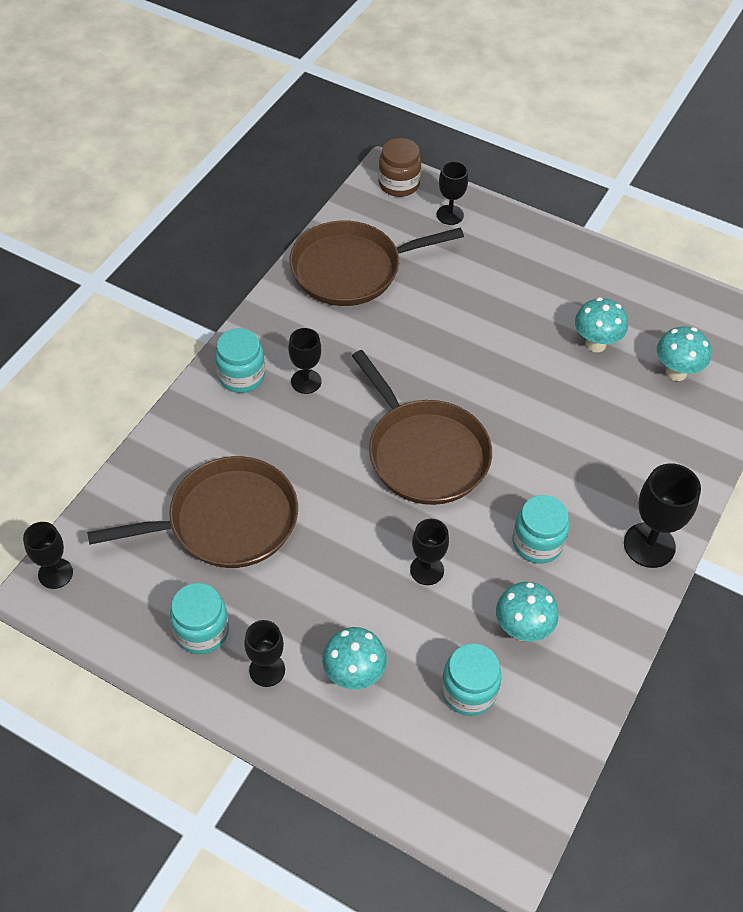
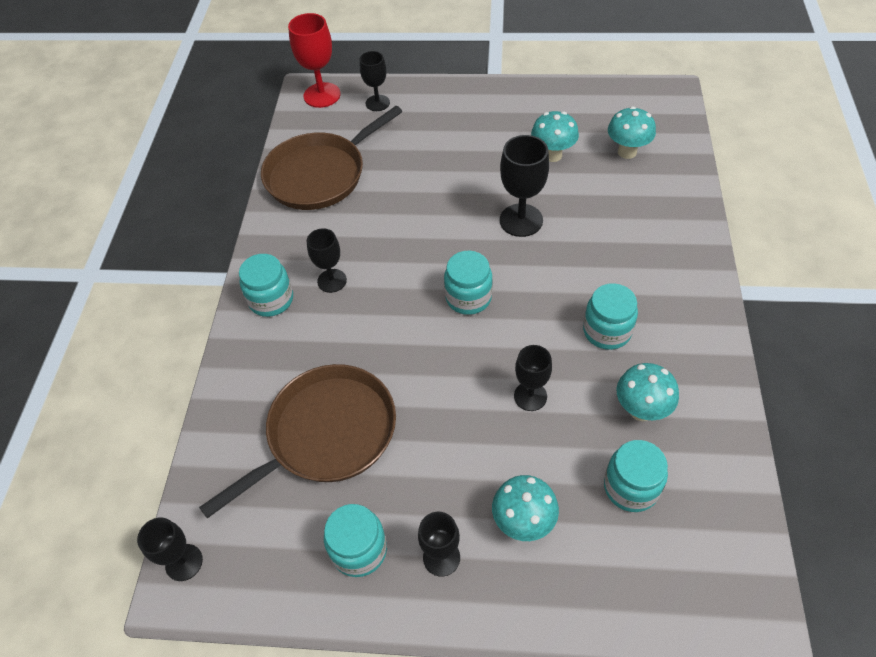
camera: 20 degrees left, 0 degrees up
brown pan [352,350,492,505] -> turquoise jar [444,251,493,315]
brown jar [378,138,421,197] -> red goblet [288,13,341,108]
black goblet [624,463,701,568] -> black goblet moved to [500,135,549,237]

